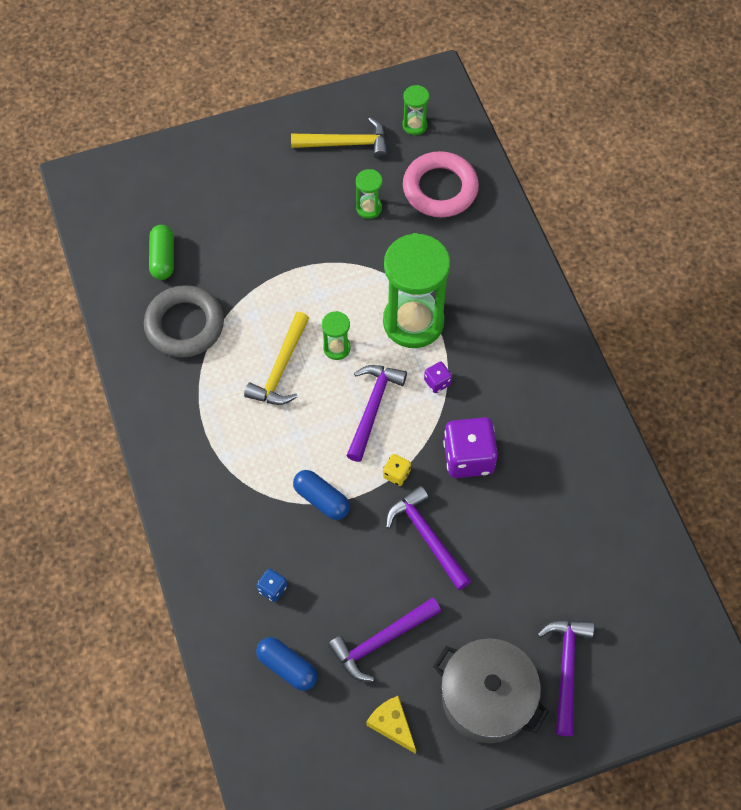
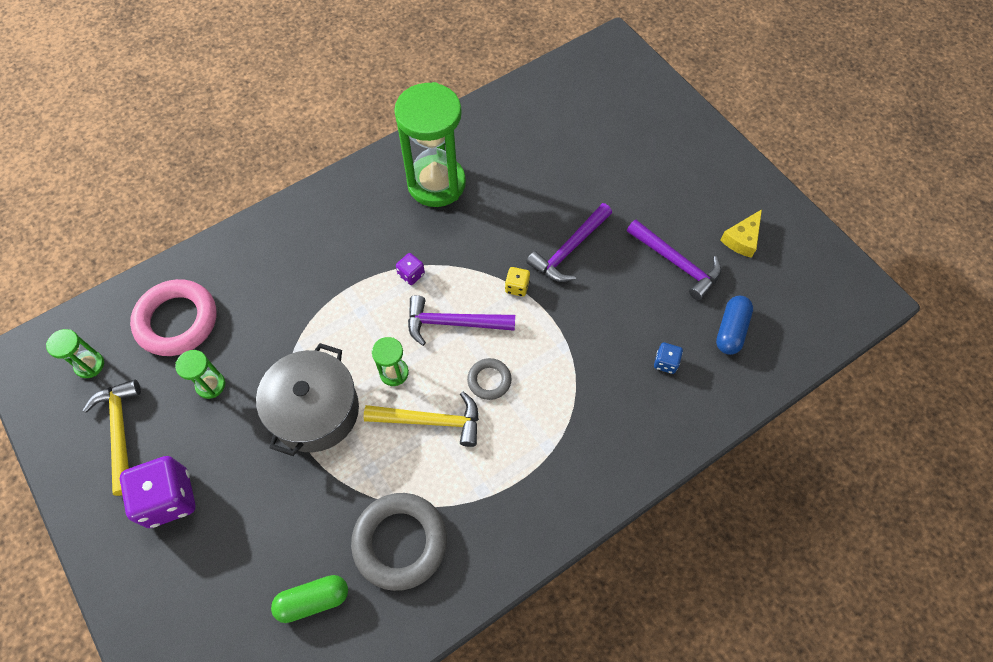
camera: 105 degrees left, 0 degrees up
blue capsule [293,470,350,520] -> none
green hourglass [383,233,450,348] -> green hourglass moved to [394,82,466,207]
grey pot [433,638,549,743] -> grey pot moved to [256,343,359,456]
purple dice [443,417,498,478] -> purple dice moved to [120,456,196,528]
purple hammer [537,620,594,736] -> none
none -> grey ring [467,358,511,400]

